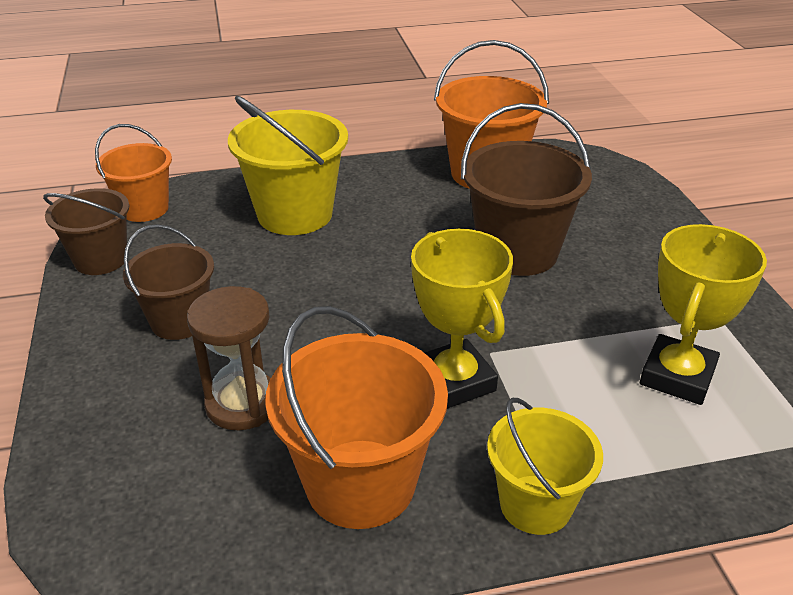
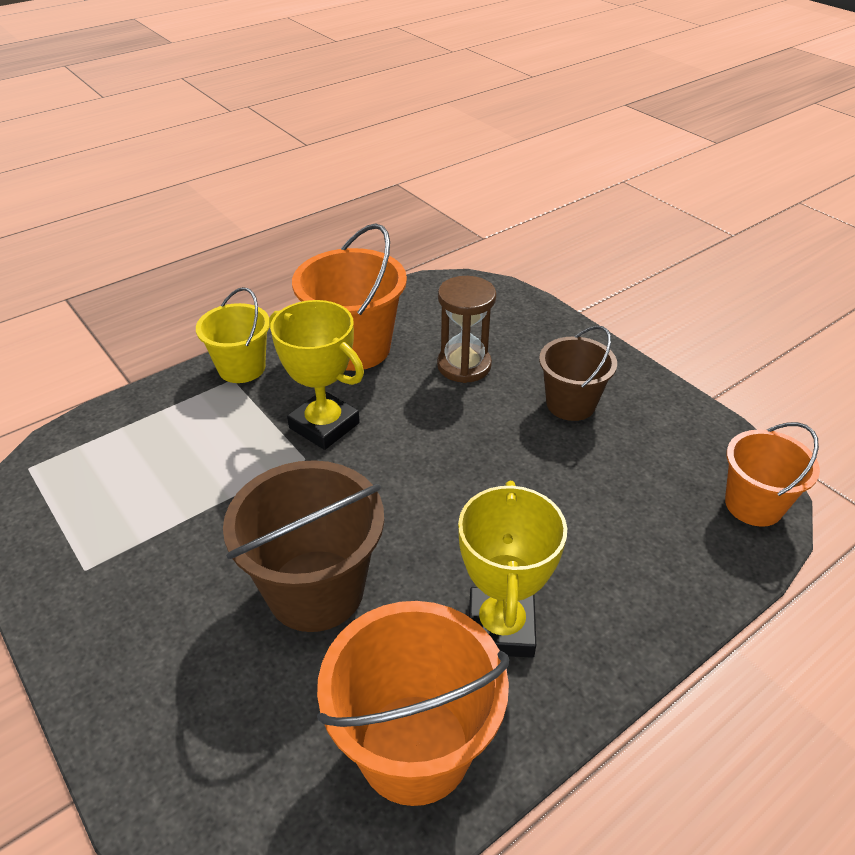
camera: 155 degrees right, 5 degrees up
brown bucket [43,188,129,275] -> none
yellow bucket [228,96,348,235] -> none
yellow trophy [640,224,767,405] -> yellow trophy moved to [458,481,567,658]

